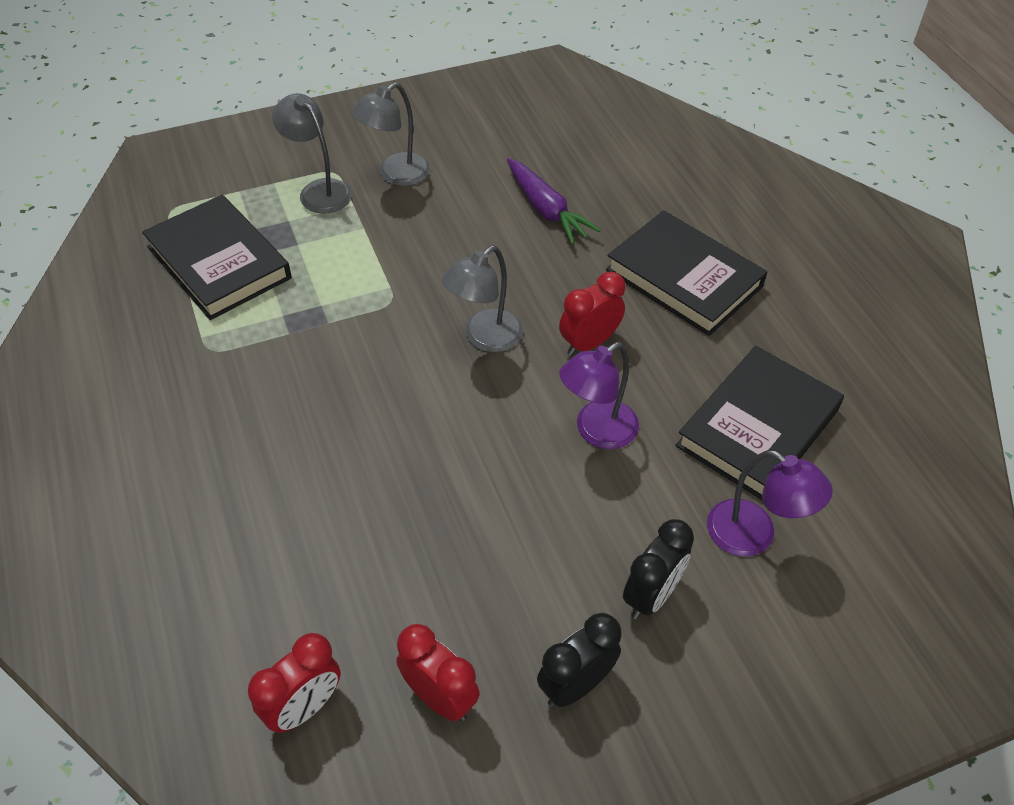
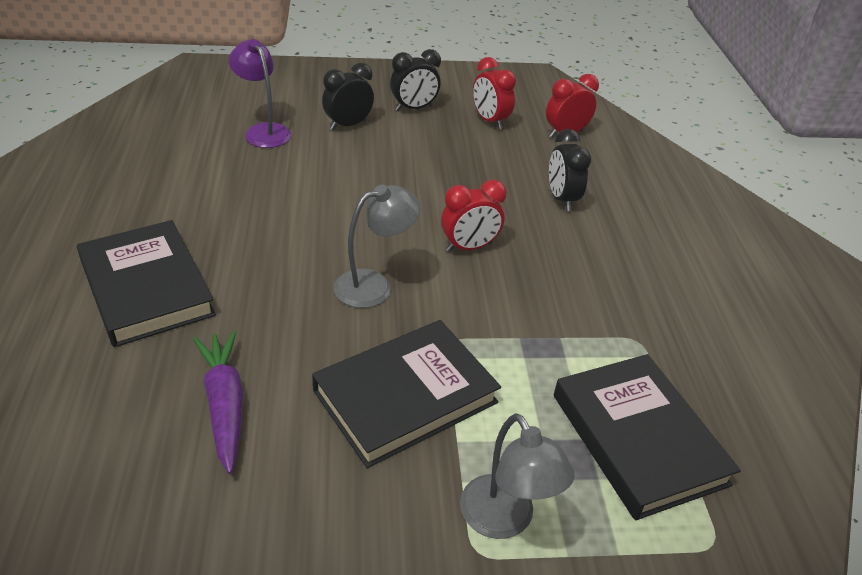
camera: 165 degrees left, 10 degrees down
grey lamp [352,82,430,186] -> none
red clock [559,272,626,356] -> red clock moved to [441,180,506,252]
purple lamp [559,342,639,449] -> none
black book [676,346,844,500] -> black book moved to [312,320,501,468]
none -> black clock [549,129,591,211]

